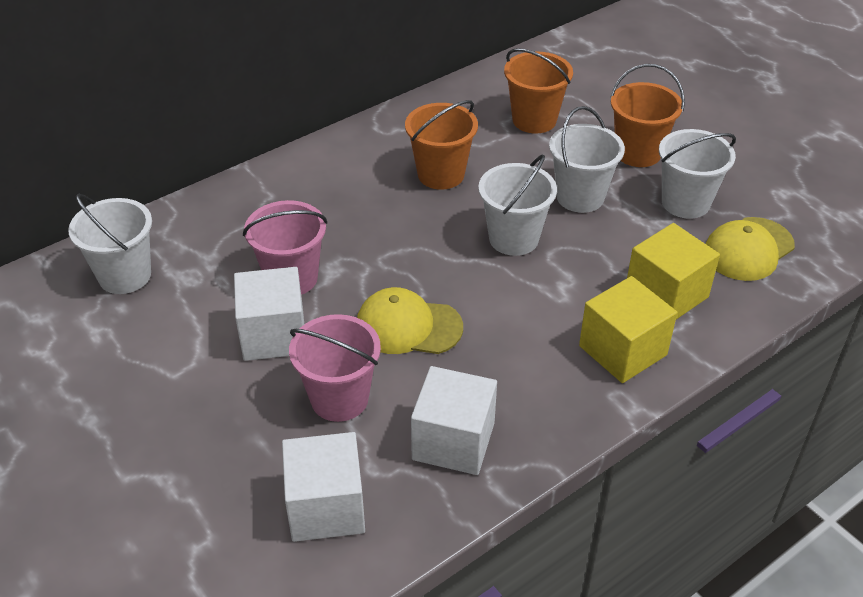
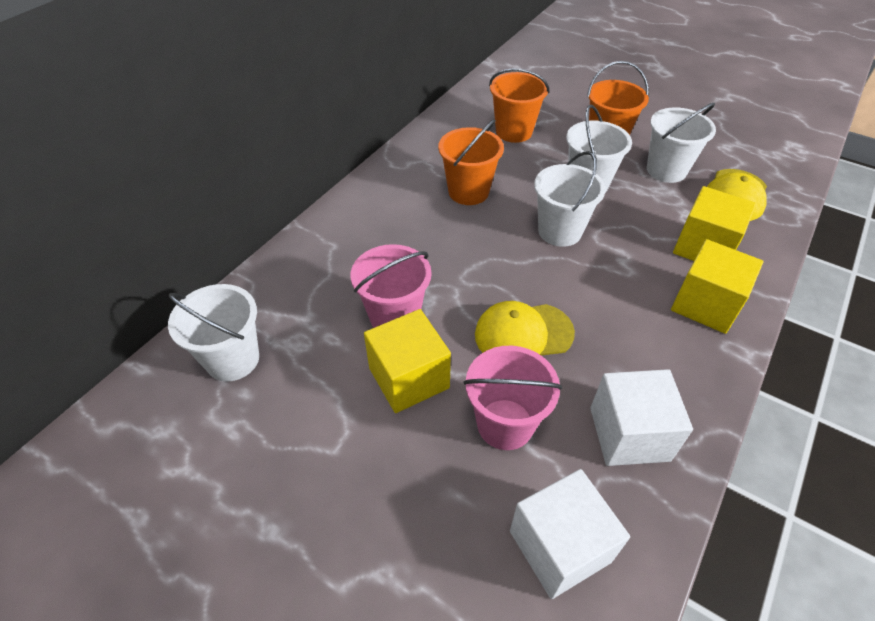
camera: 20 degrees left, 5 degrees up
white cube [234,267,304,361] -> yellow cube [364,309,451,413]

